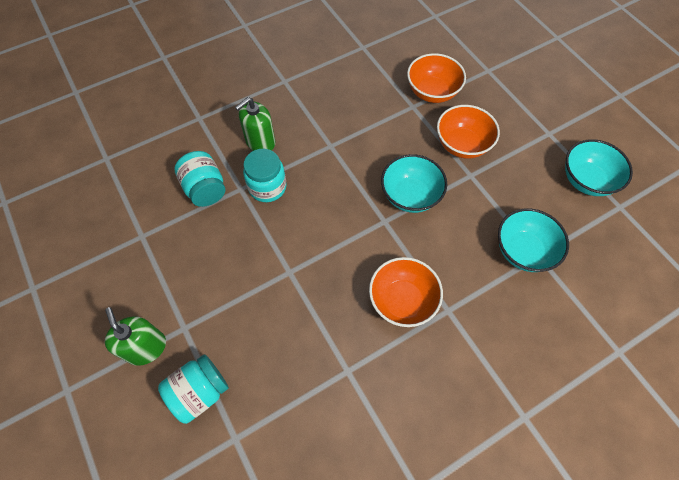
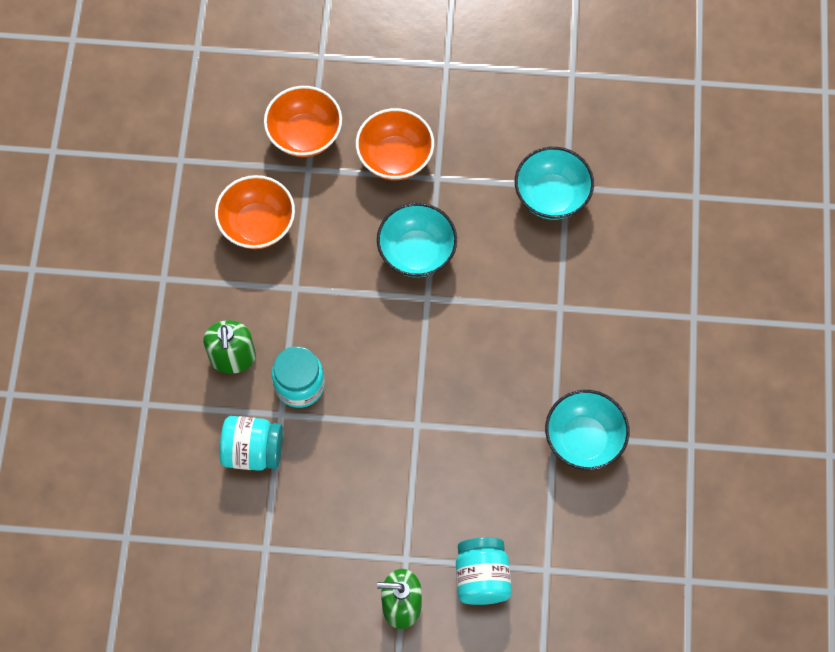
camera: 55 degrees left, 5 degrees up
orange bowl [369,257,443,327] -> orange bowl moved to [215,175,295,249]
turquoise bowl [565,139,633,196] -> turquoise bowl moved to [545,390,630,470]

